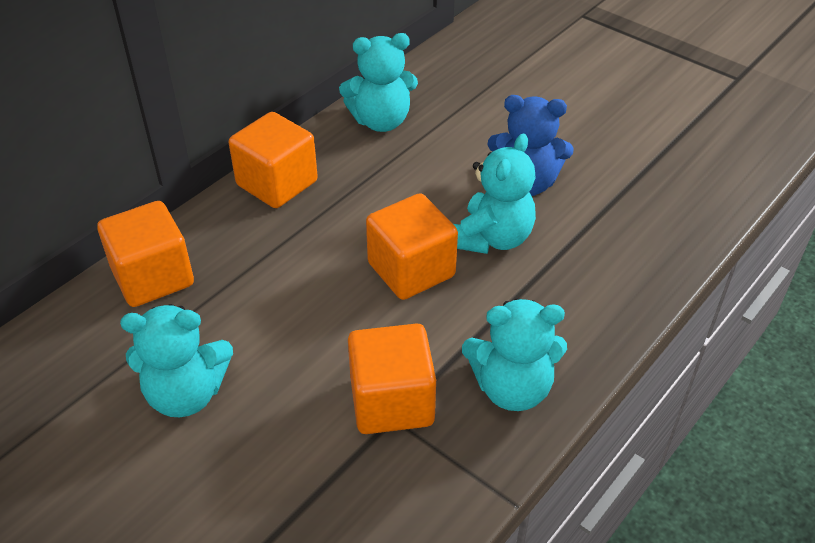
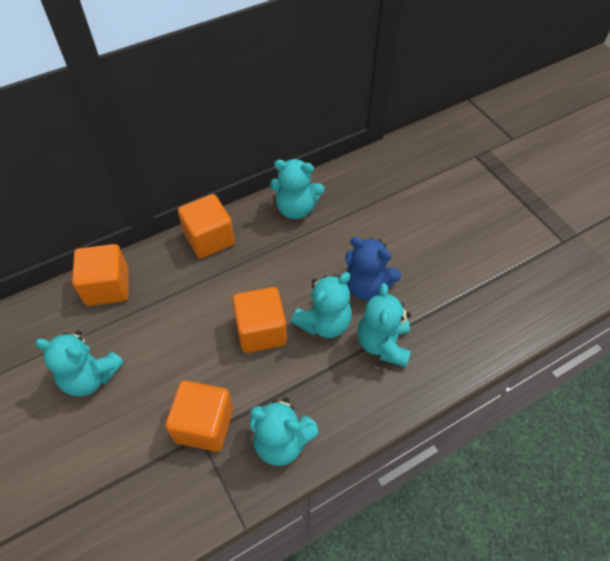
camera: 20 degrees right, 10 degrees up
none -> turquoise teddy bear [357,283,411,367]

